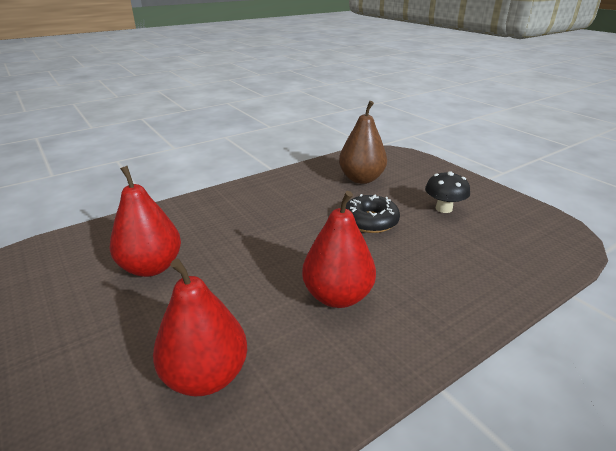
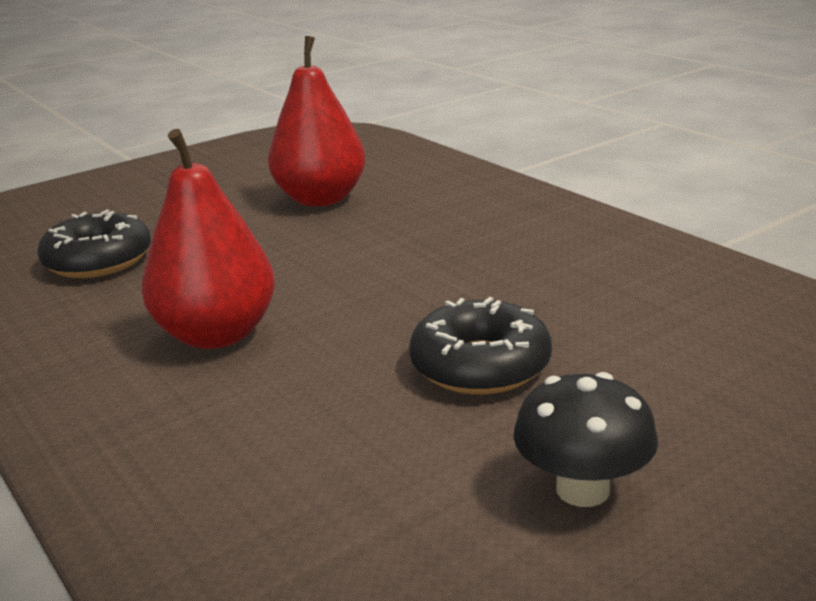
camera: 90 degrees right, 5 degrees down
red pear [153,259,247,396] -> black donut [37,210,151,278]
brown pear [339,101,387,184] -> none

